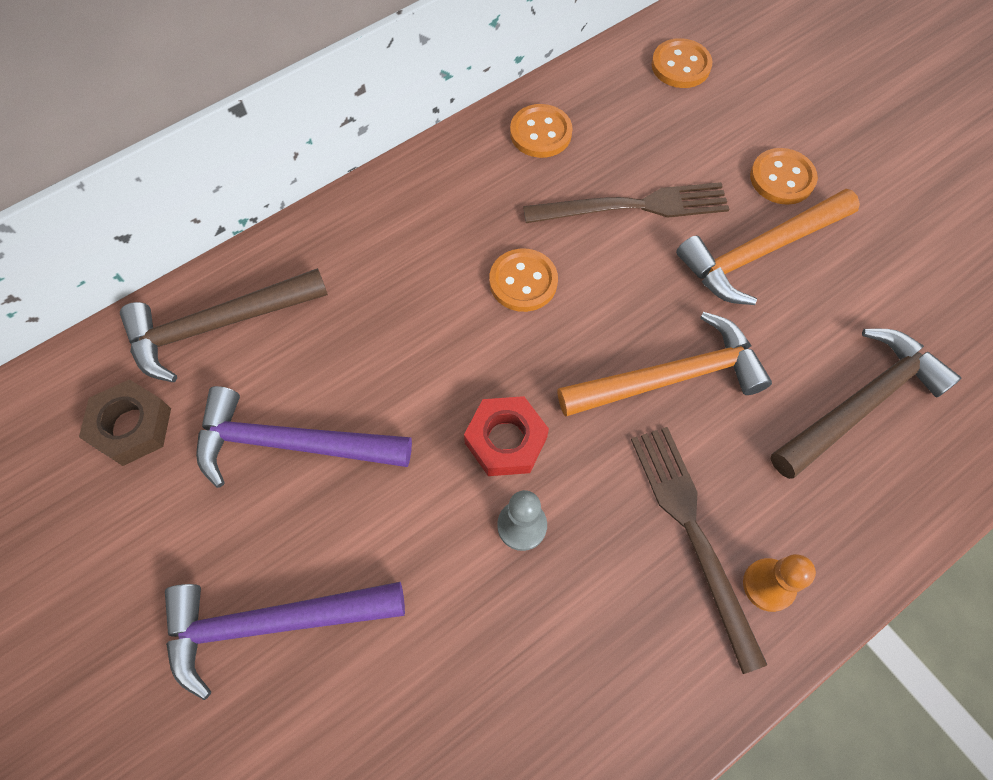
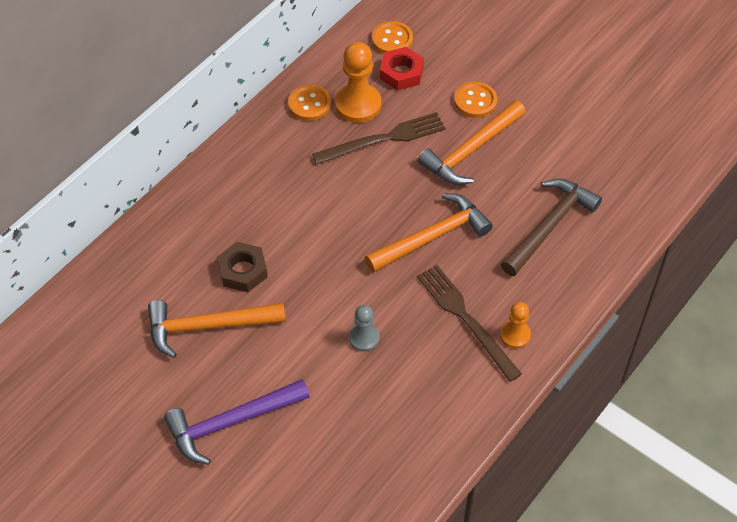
camera: 15 degrees left, 10 degrees down
brown nut [79,379,171,466] -> brown nut moved to [217,242,268,292]
brown hammer [120,268,328,382] -> none
purple hammer [196,386,412,488] -> orange hammer [148,300,286,358]
red nut [464,396,549,476] -> red nut moved to [380,47,424,90]
orange button [489,249,558,312] -> none
none -> orange pawn [335,42,382,123]

